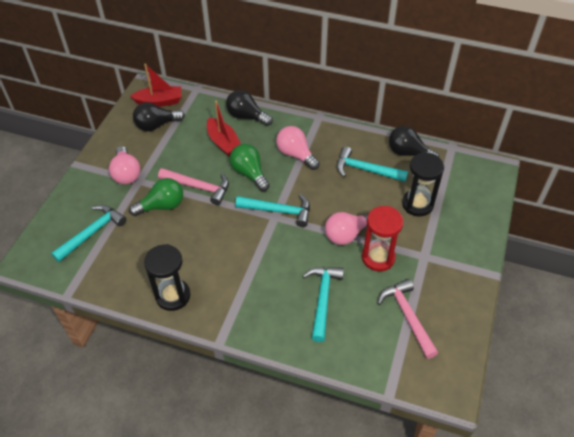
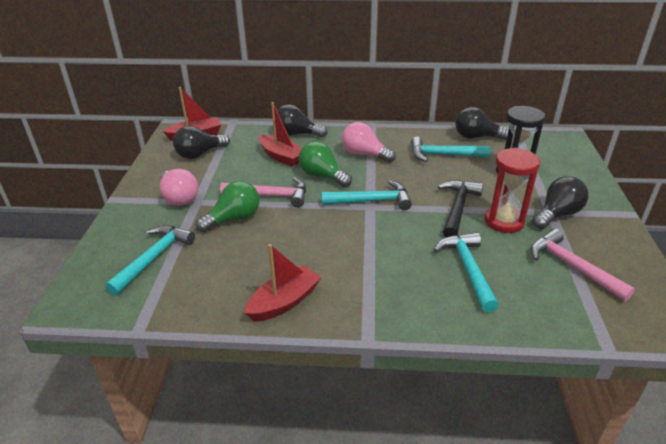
camera: 15 degrees left, 15 degrees down
black hourglass [144,244,190,311] -> red boat [245,244,321,322]
pink light bulb [325,212,369,245] -> black hammer [438,180,483,237]
none -> black light bulb [532,176,588,229]

